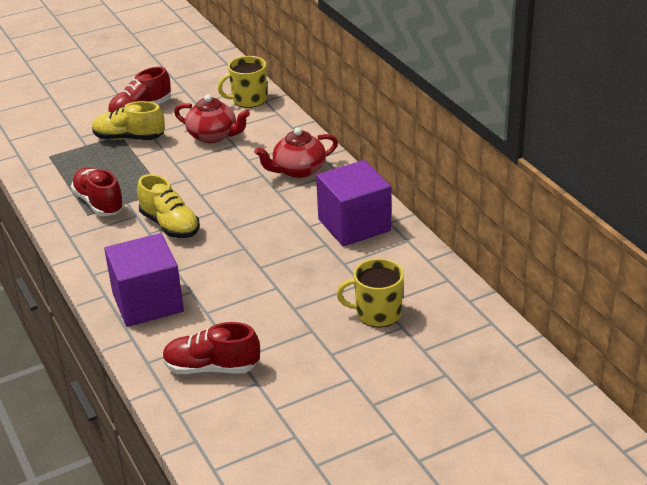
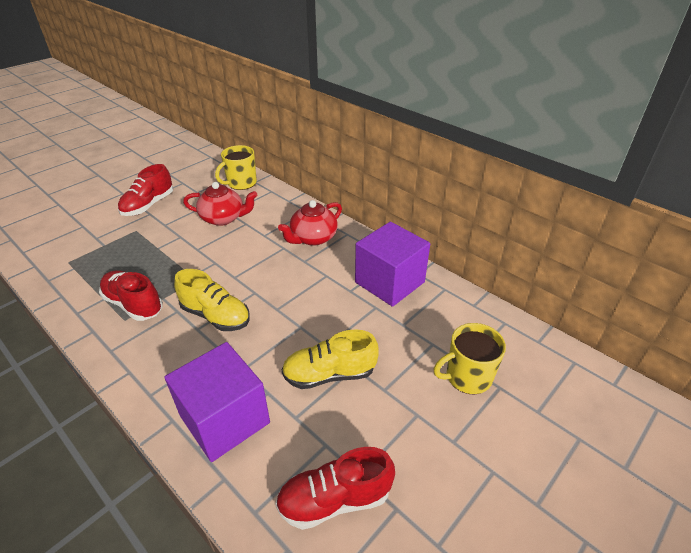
camera: 20 degrees left, 5 degrees up
yellow shoe [92,101,165,140] -> yellow shoe moved to [282,330,379,389]

